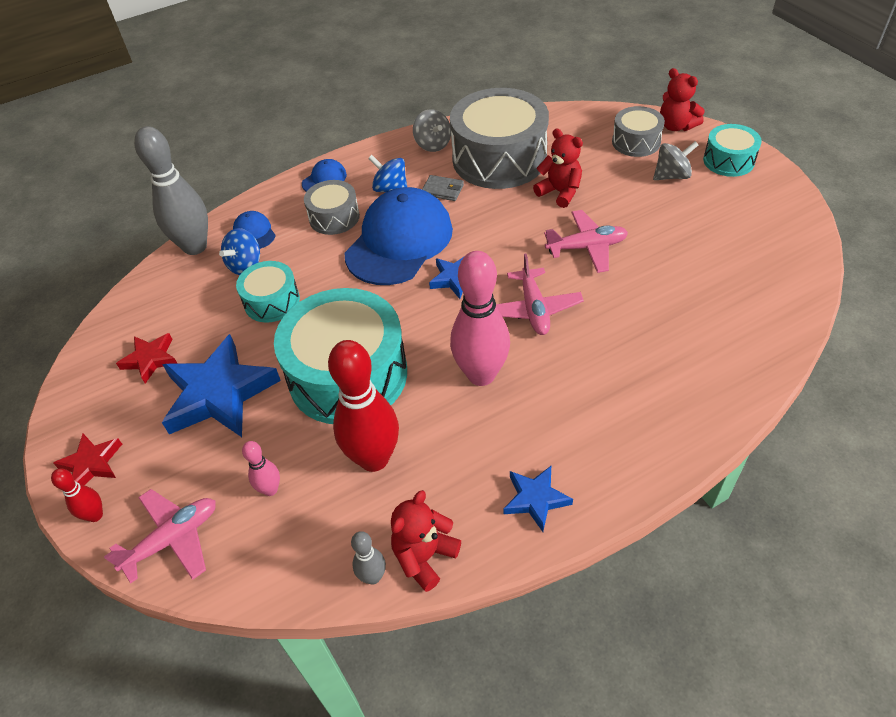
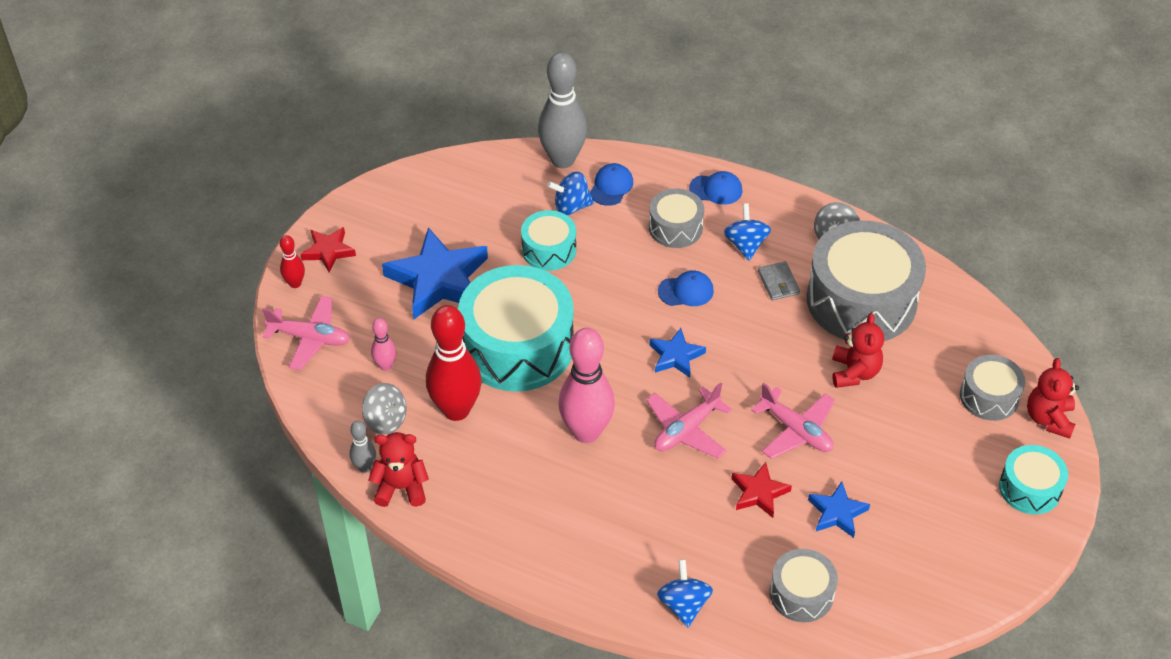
camera: 50 degrees right, 0 degrees up
red star [116,333,178,384] -> red star moved to [731,462,792,518]
blue cap [344,187,453,285] -> blue cap [658,271,714,306], size x0.42
blue star [504,466,573,532] -> blue star moved to [808,481,870,538]
grey spinning top [653,141,698,180] -> grey spinning top moved to [362,383,407,435]
none -> blue spinning top [657,559,713,627]
none -> grey drum [770,549,838,622]

